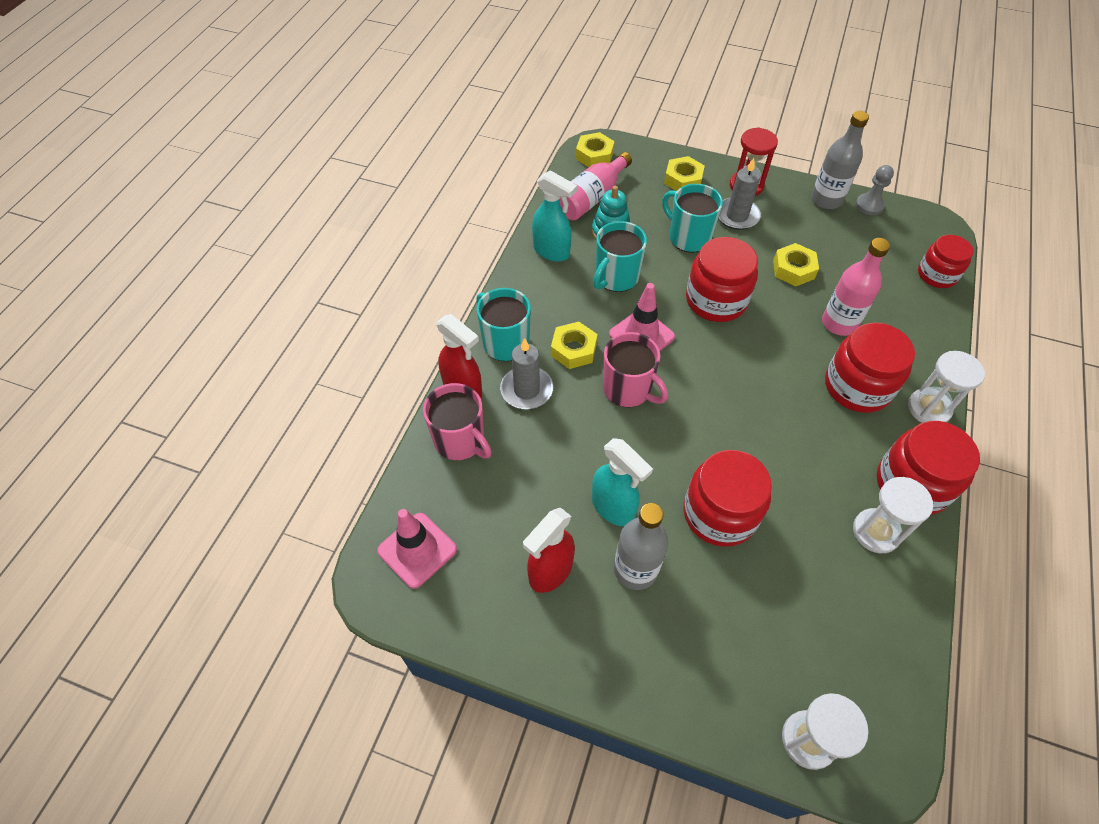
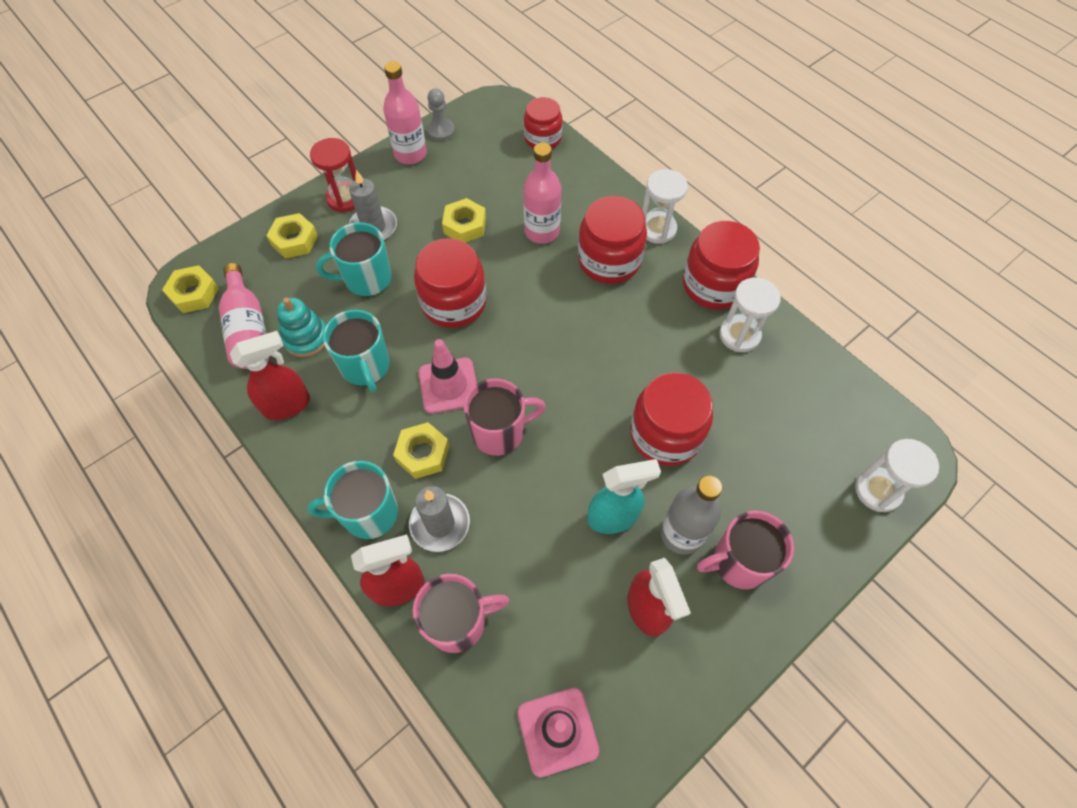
camera: 60 degrees left, 5 degrees up
turquoise spray bottle [532,170,577,262] -> red spray bottle [230,331,310,420]
grey bottle [811,111,869,209] -> pink bottle [383,61,427,164]
none -> pink mug [697,510,794,590]

